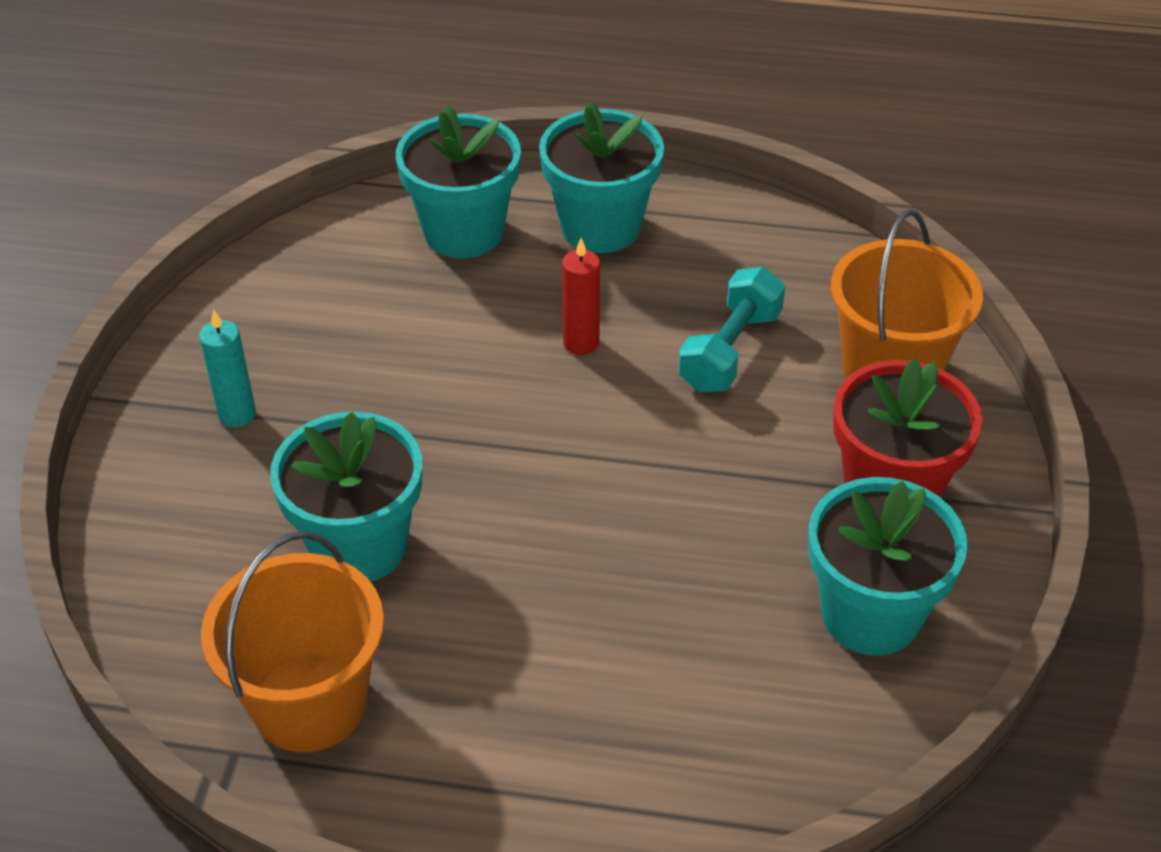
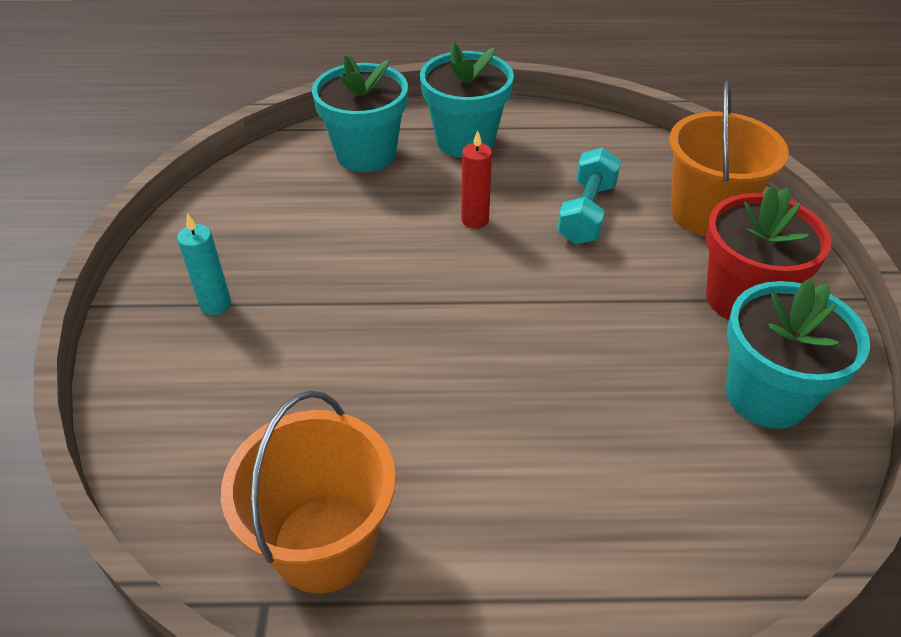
camera: 10 degrees left, 0 degrees up
turquoise flower pot [270,412,422,582] -> none

